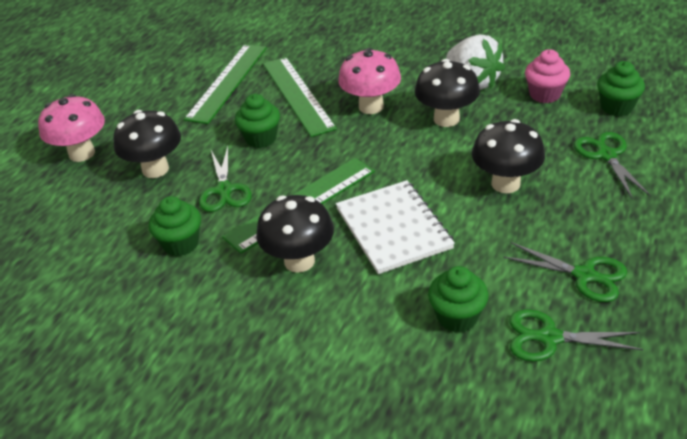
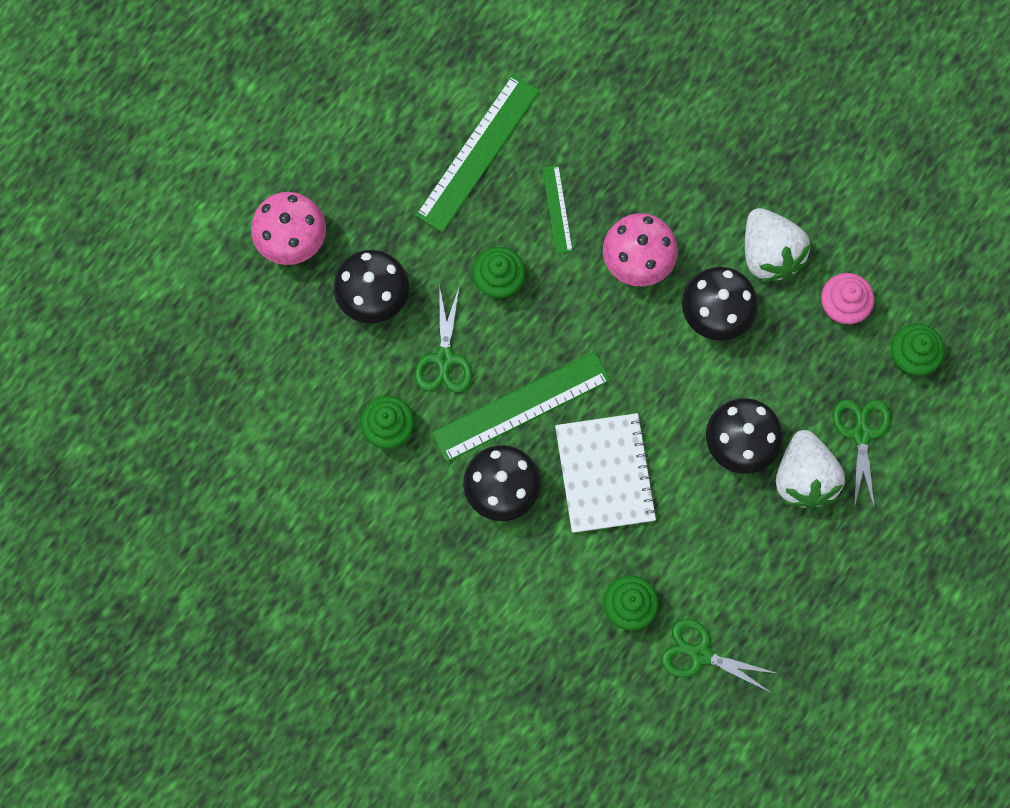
camera: 10 degrees right, 35 degrees up
green ruler [263,57,337,137] -> green ruler [542,165,573,254], size x0.51
green scissors [503,242,627,302] -> none
none -> white strawberry [776,430,845,509]

